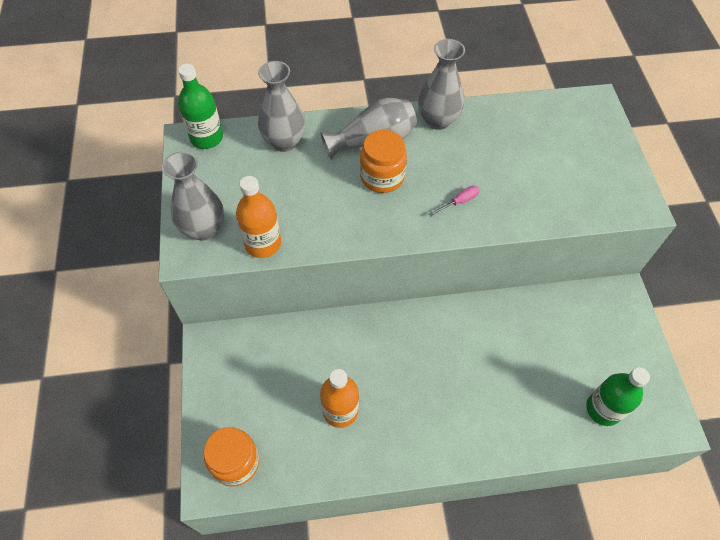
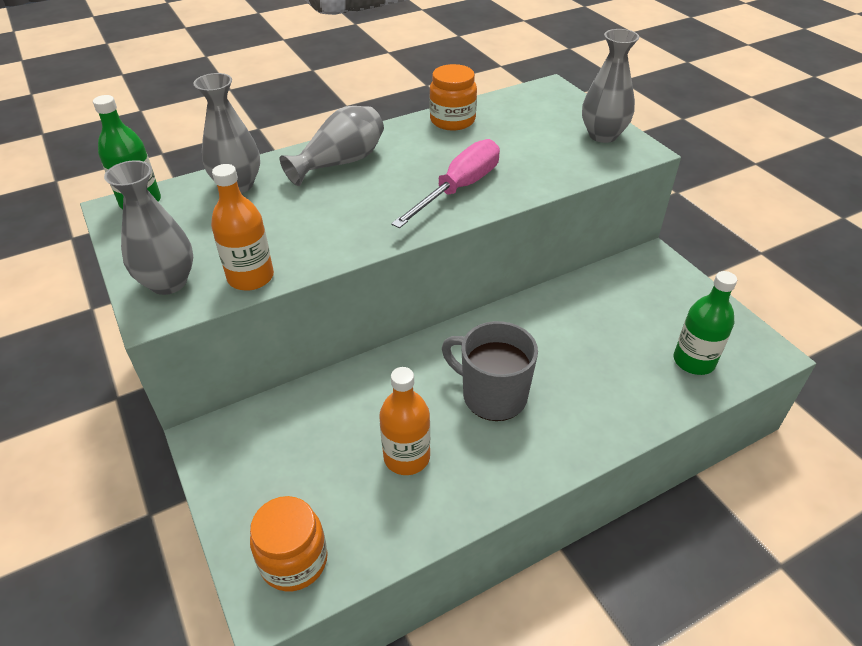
camera: 20 degrees left, 15 degrees down
orange jar [360,130,407,193] -> orange jar moved to [429,64,477,131]
grey vase [418,39,465,130] -> grey vase moved to [582,29,639,143]
pink screwdriver [429,185,480,217] -> pink screwdriver [391,139,500,228], size x2.38
none -> grey mug [442,321,538,421]

